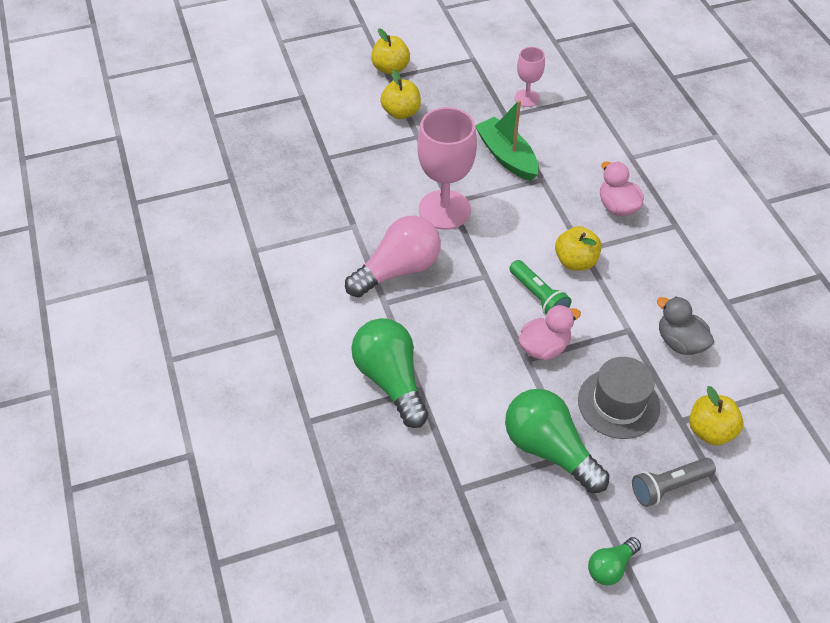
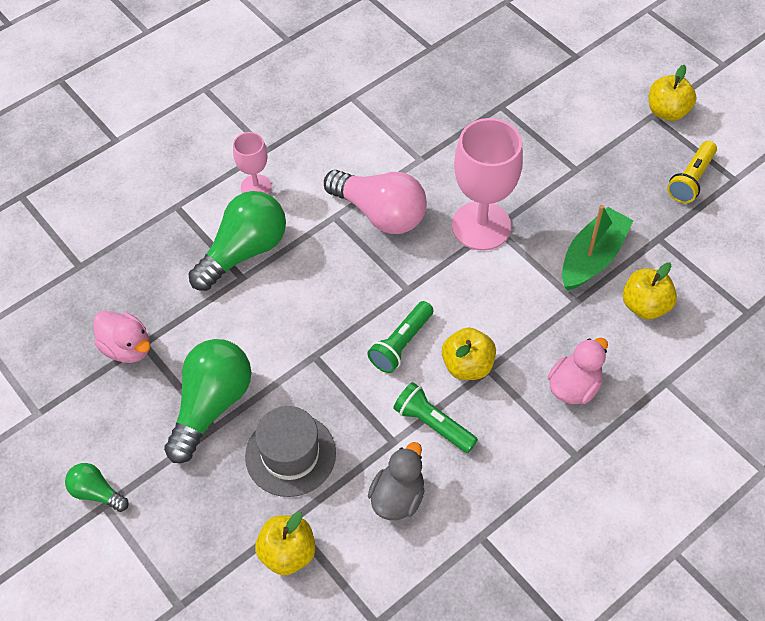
camera: 70 degrees right, 5 degrees up
yellow apple [380,70,421,119] -> yellow apple moved to [623,262,677,319]
pink goblet [515,47,545,107] -> pink goblet moved to [233,132,272,194]
pink duck [518,305,581,360] -> pink duck moved to [93,311,150,363]
grey flashlight [632,458,716,507] -> none
none -> green flashlight [393,382,478,453]
none -> yellow flashlight [667,141,717,203]

